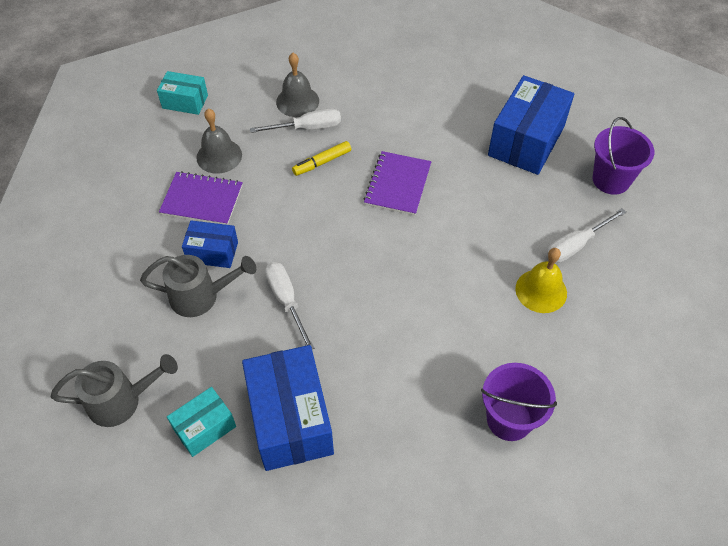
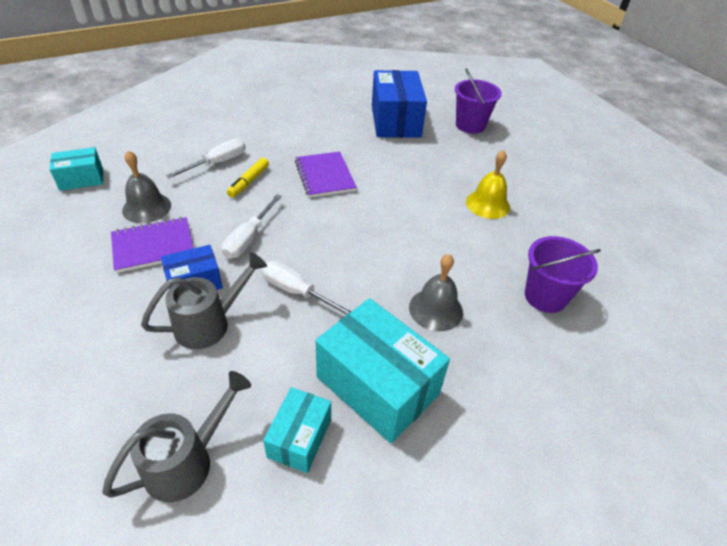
camera: 35 degrees left, 10 degrees down
blue box [242,345,334,471] -> turquoise box [315,298,450,443]
grey bell [276,53,319,117] -> grey bell moved to [409,254,463,331]
white screwdriver [547,208,626,263] -> white screwdriver moved to [222,194,282,259]

